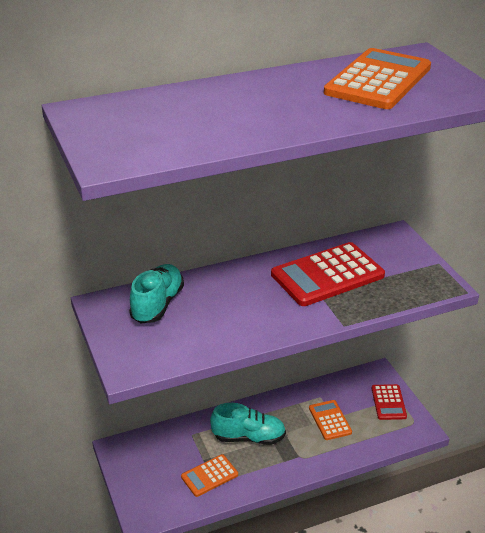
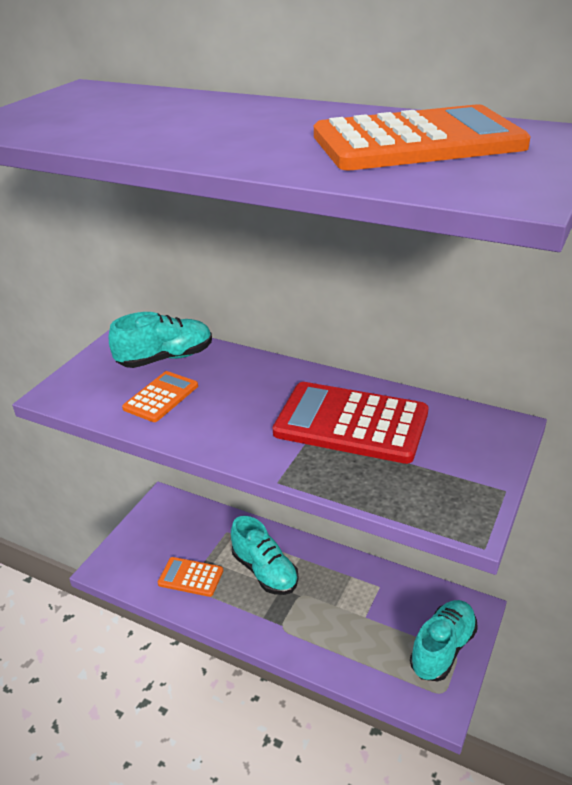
camera: 50 degrees right, 0 degrees up
orange calculator [309,400,352,440] -> orange calculator moved to [122,371,198,422]
red calculator [371,384,407,420] -> turquoise shoe [410,600,478,682]

